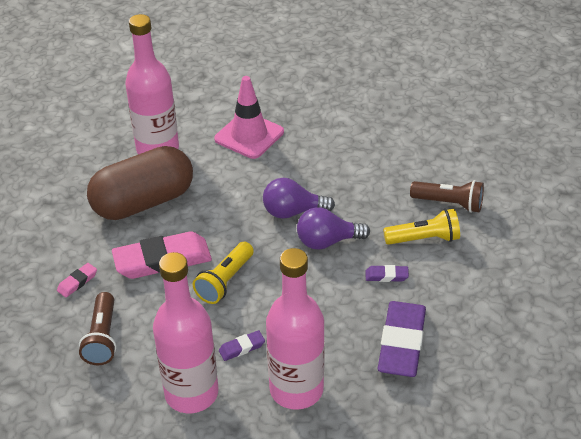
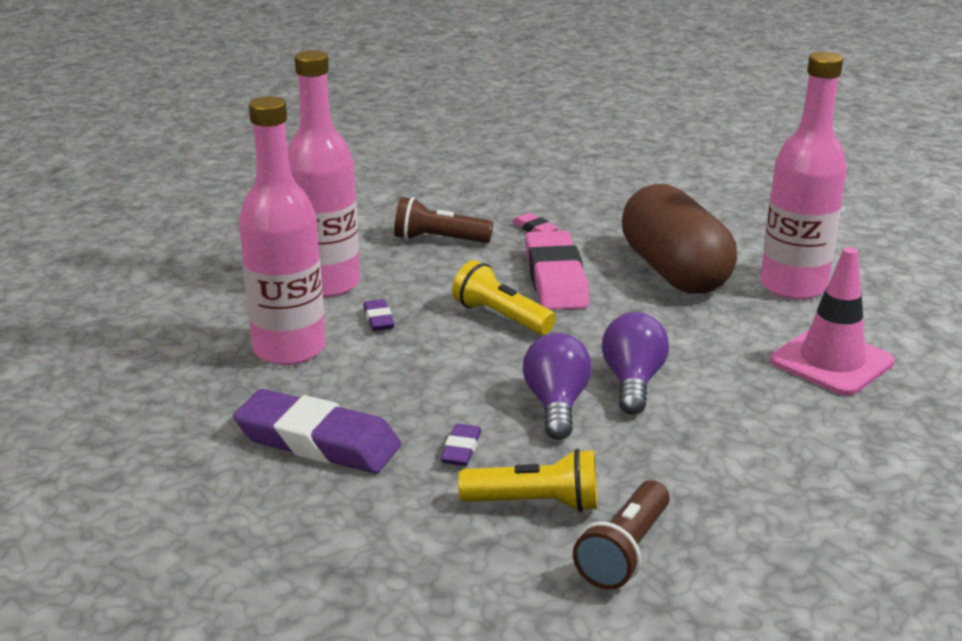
camera: 100 degrees right, 15 degrees down
yellow flashlight [383,209,460,245] -> yellow flashlight turned 90 degrees counterclockwise [458,449,597,512]

